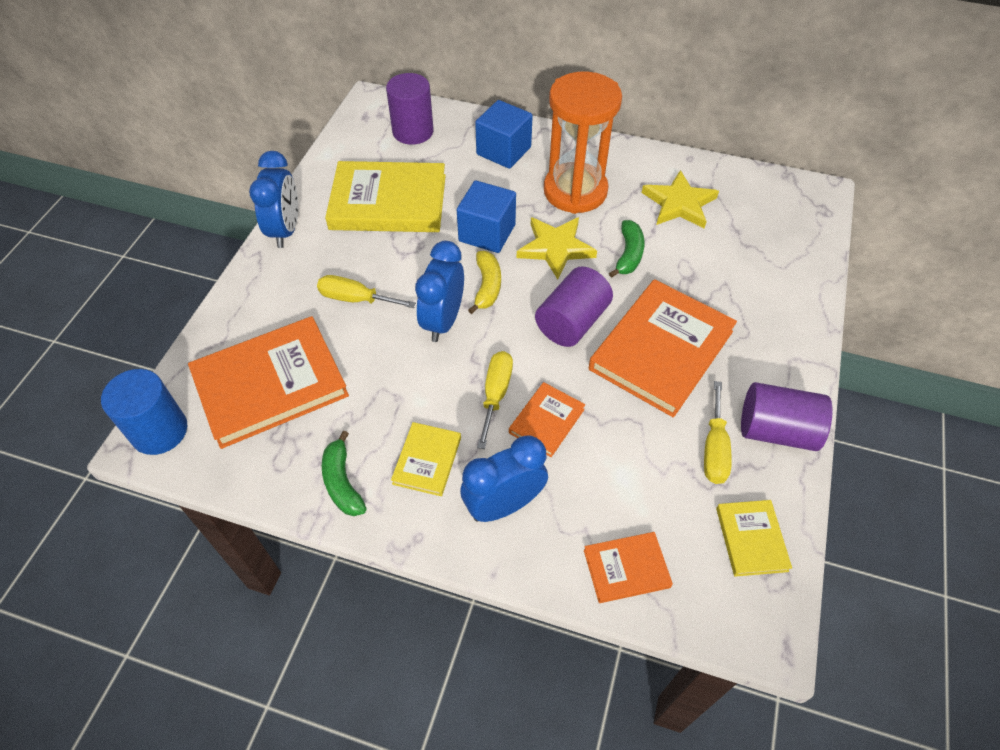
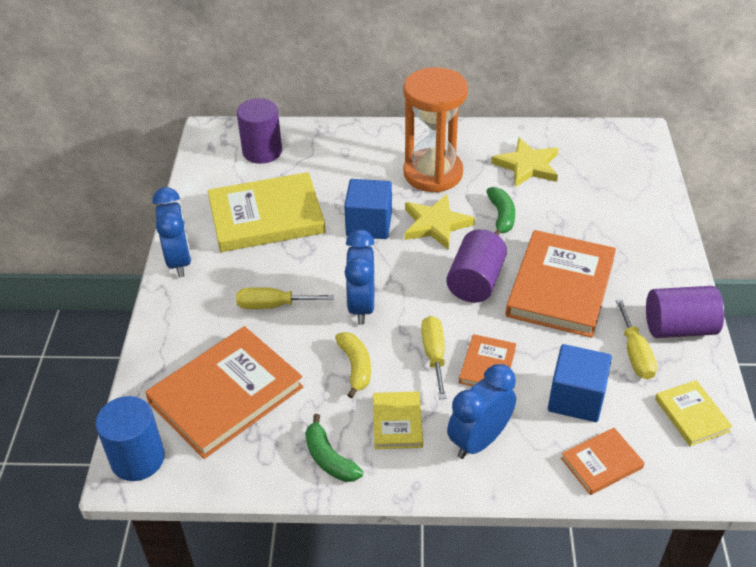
camera: 15 degrees left, 10 degrees down
yellow banana [468,251,501,314] -> yellow banana moved to [335,332,371,398]
blue cube [475,100,533,169] -> blue cube moved to [548,344,612,422]

